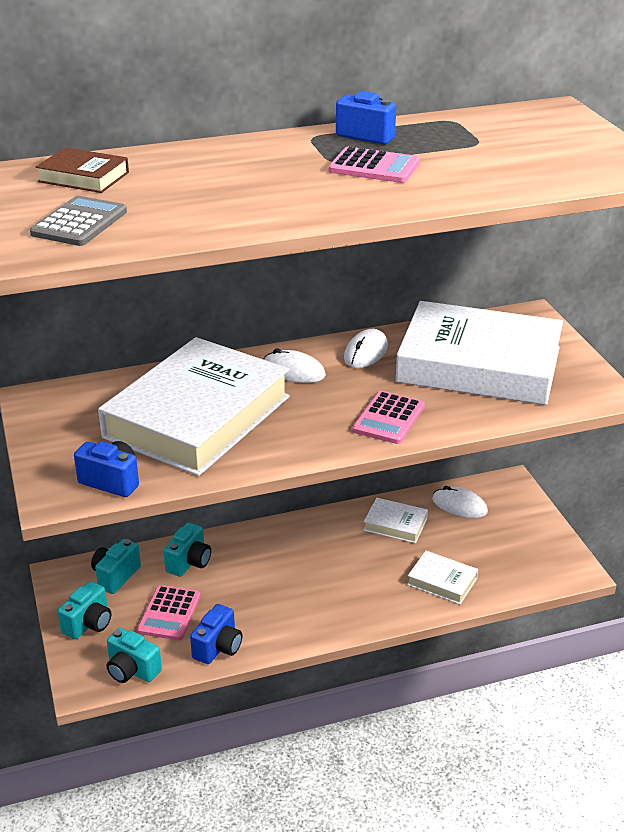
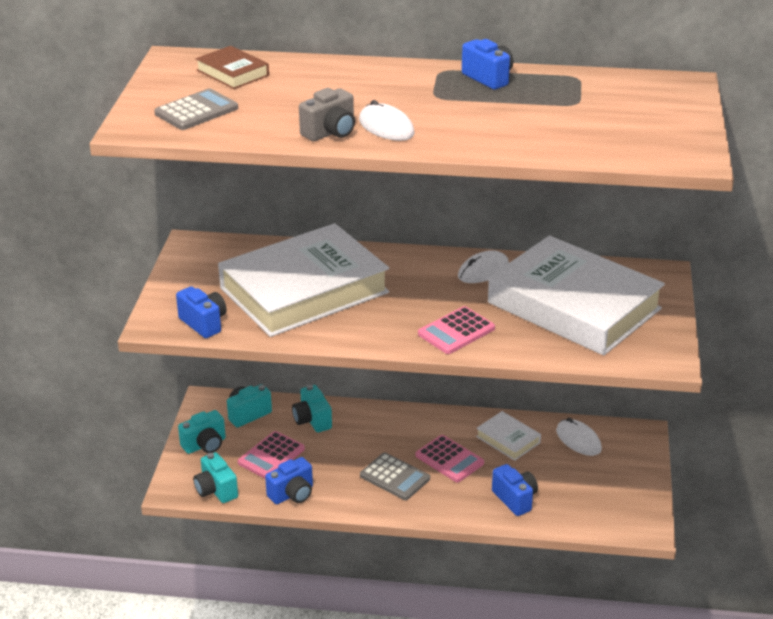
camera: 25 degrees right, 0 degrees up
turquoise camera [163,523,211,577] -> turquoise camera turned 105 degrees clockwise [292,385,332,432]
white mouse [263,348,326,383] -> white mouse moved to [359,100,415,141]
pink calculator [329,147,420,183] -> pink calculator moved to [416,435,484,482]
white book [407,551,478,605] -> blue camera [492,464,538,516]
none -> grey camera [299,88,355,141]
none -> grey calculator [360,453,430,500]

